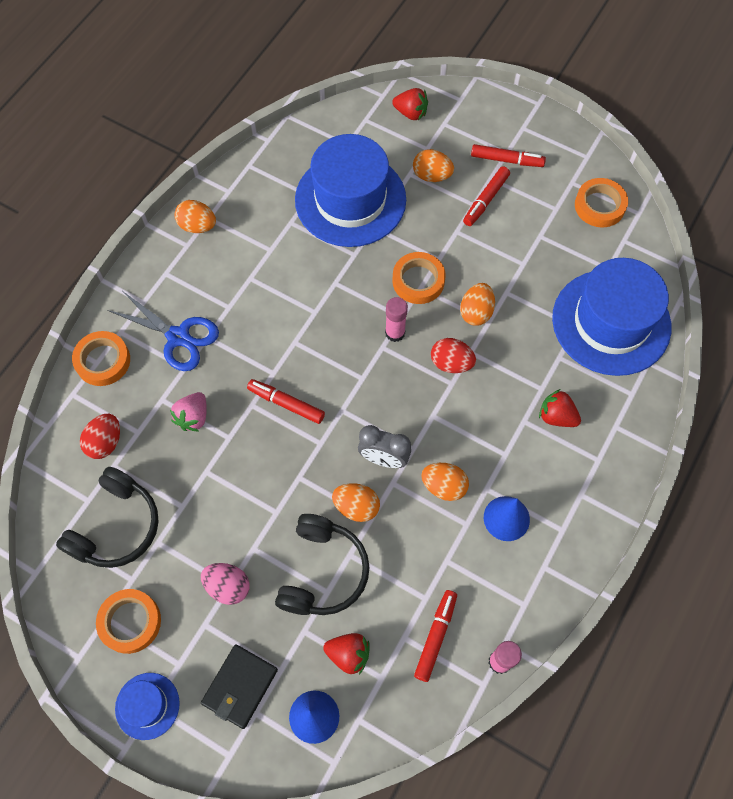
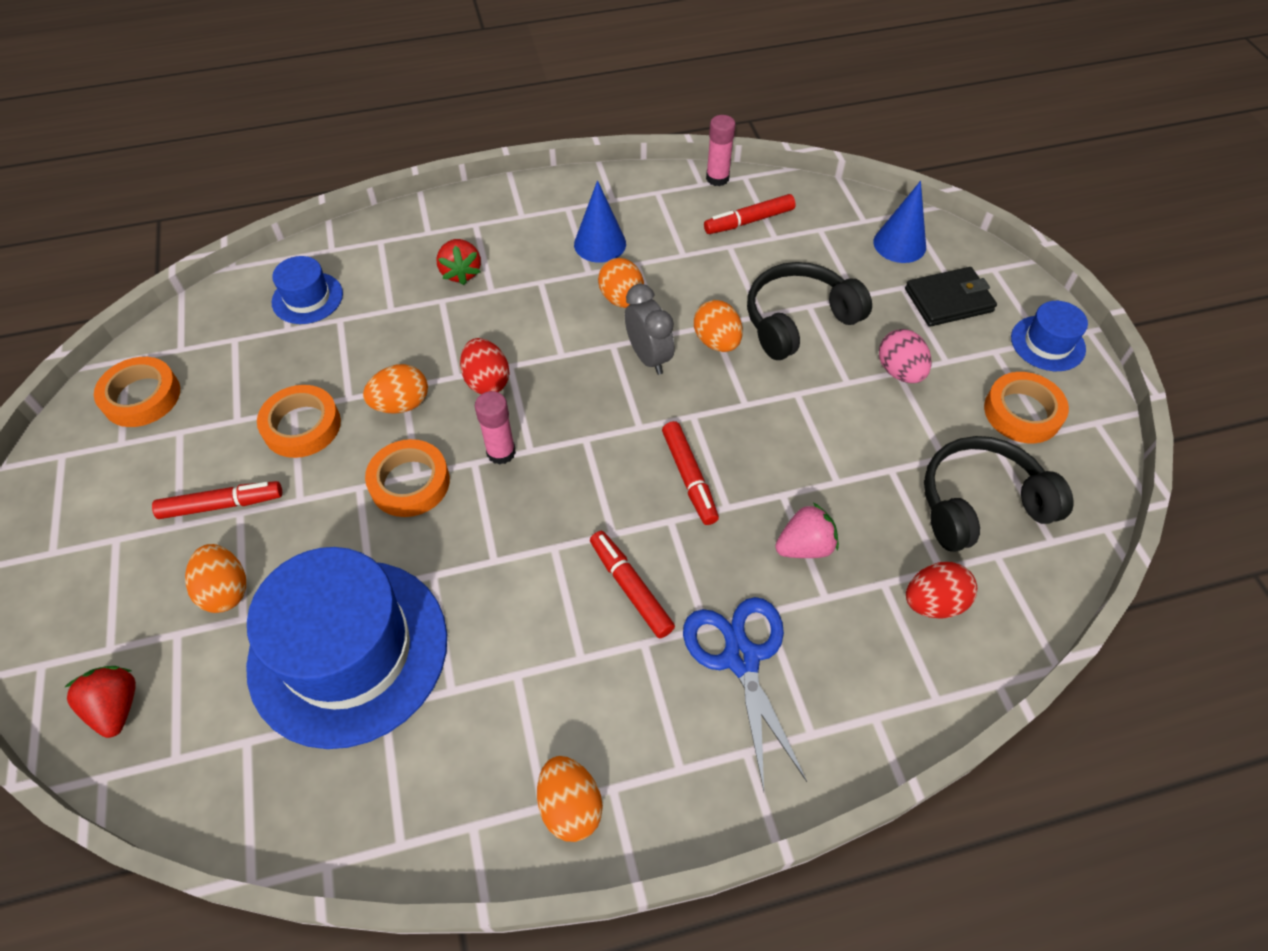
camera: 135 degrees left, 10 degrees down
orange tape [72,331,130,386] -> orange tape moved to [257,385,341,458]
red strawberry [323,633,370,675] -> none
red marker [471,144,546,167] -> red marker moved to [590,531,675,638]
blue hat [552,258,671,376] -> blue hat [272,256,343,324], size x0.46

